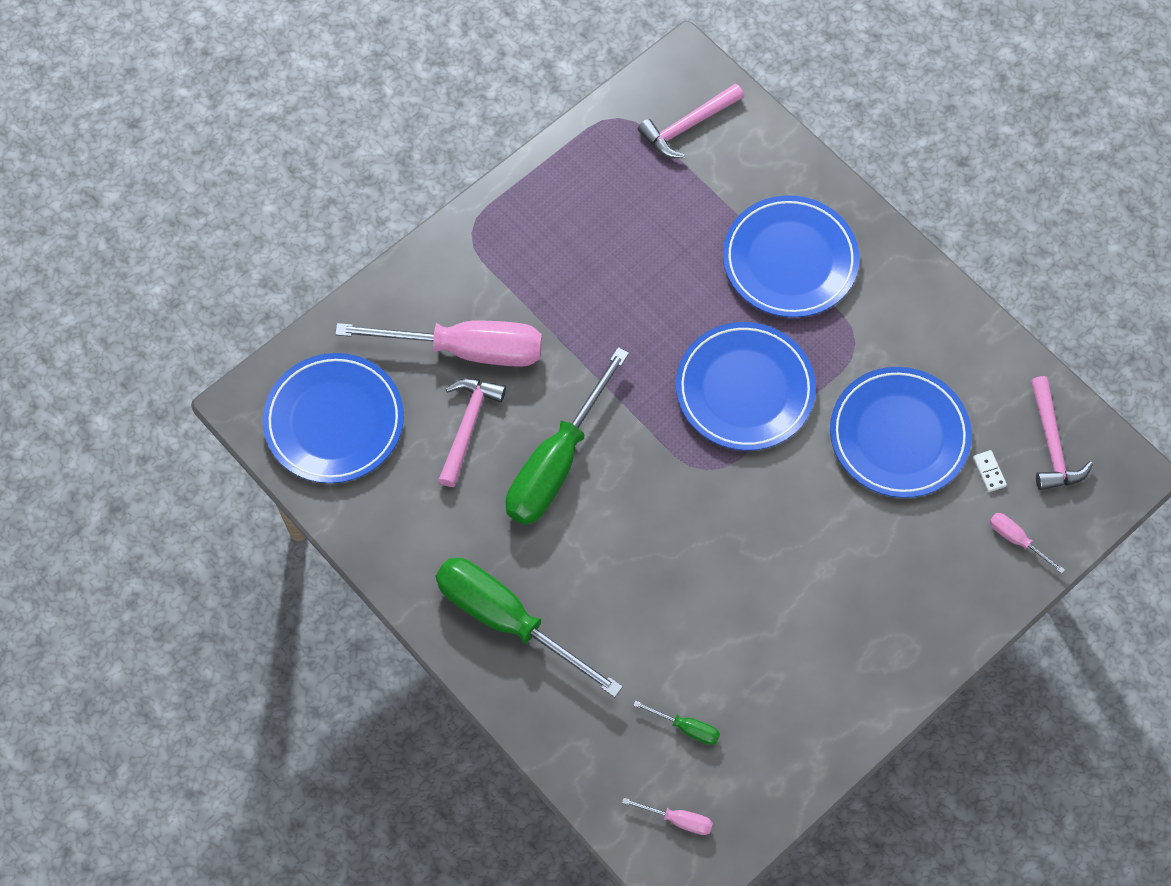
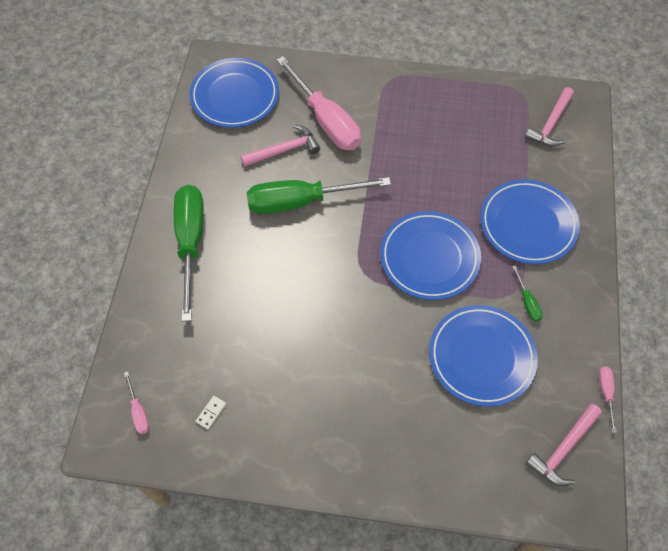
camera: 50 degrees right, 5 degrees down
green screwdriver [633,700,720,745] -> green screwdriver moved to [512,265,543,322]
pink hammer [638,83,744,158] -> pink hammer turned 75 degrees counterclockwise [525,87,574,147]
white domino [973,450,1007,492] -> white domino moved to [196,396,226,430]
pink screwdriver [990,513,1065,574] -> pink screwdriver moved to [598,367,617,433]

